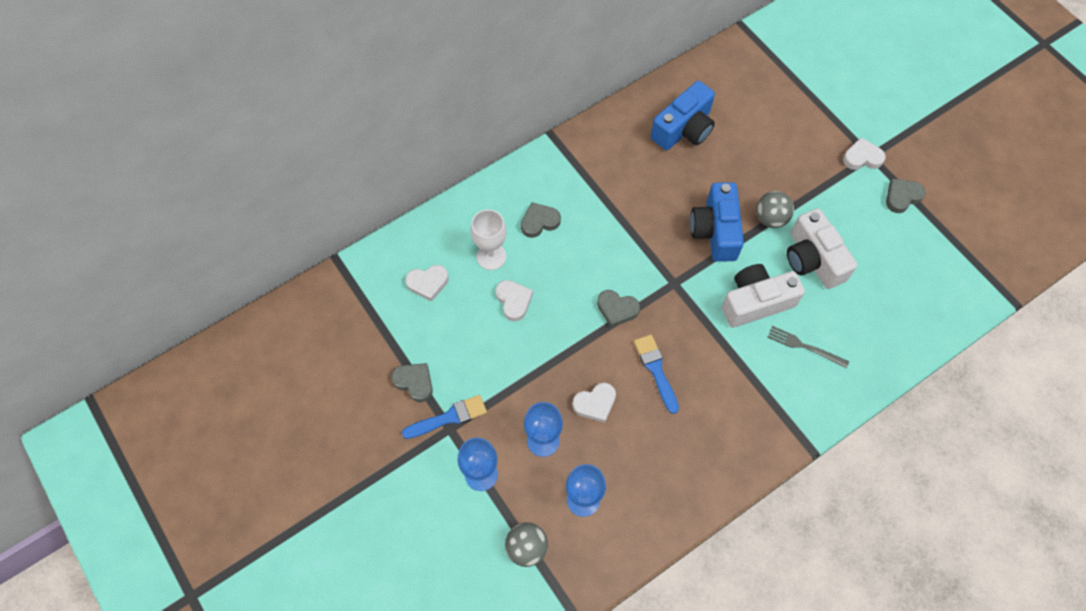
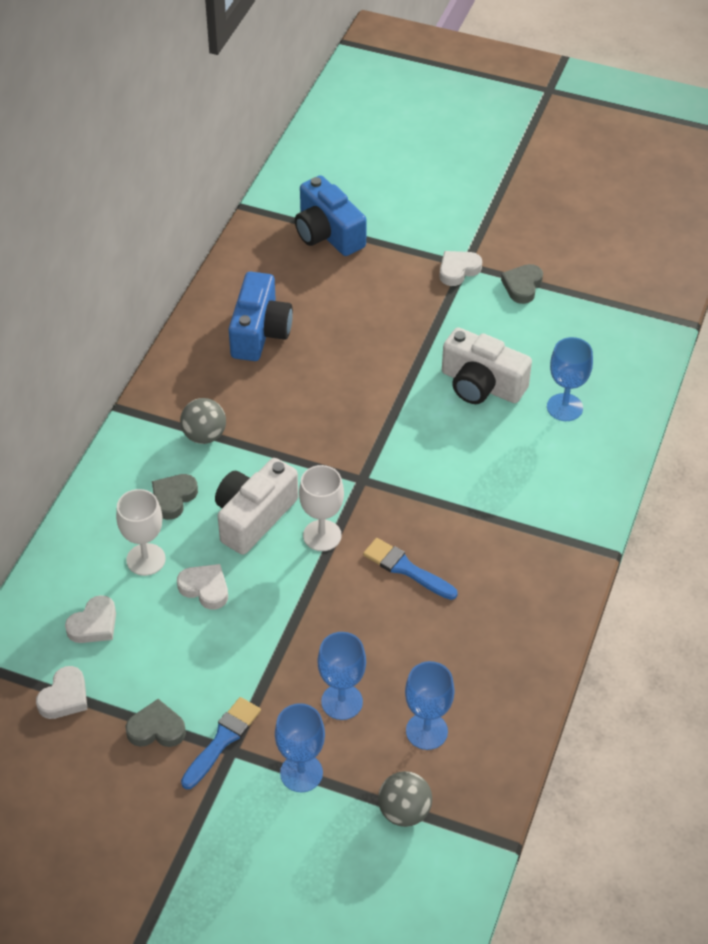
camera: 35 degrees left, 15 degrees down
white heart [572,383,616,423] -> white heart moved to [36,666,88,719]
grey heart [597,290,640,327] -> white goblet [299,465,344,551]
blue camera [690,182,744,262] -> blue camera moved to [295,175,367,256]
white camera [721,264,805,328] -> white camera moved to [215,458,298,555]
grey ball [756,191,794,228] -> grey ball moved to [180,398,226,444]
grey fork [767,326,849,369] -> none
none -> blue goblet [547,337,593,421]

